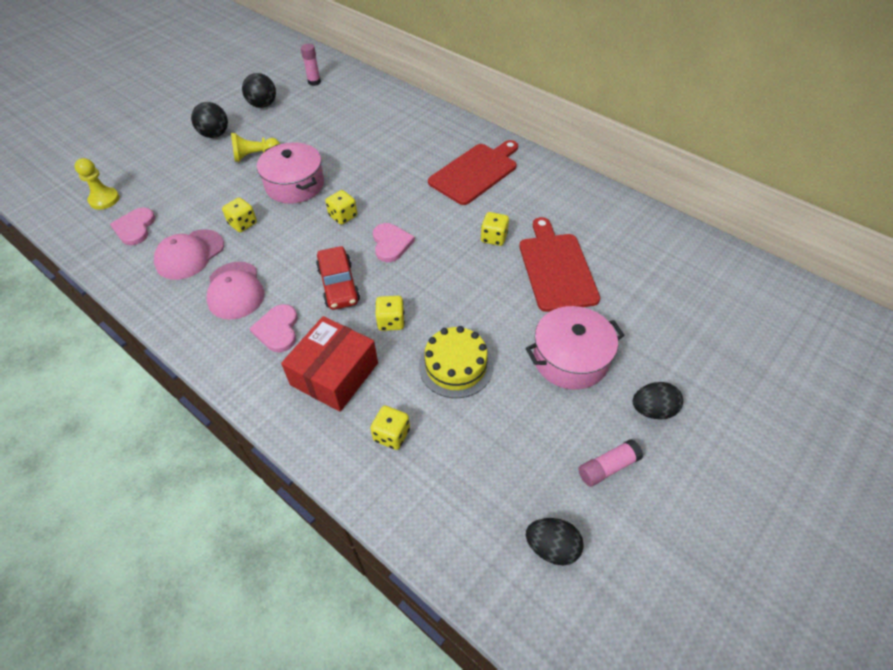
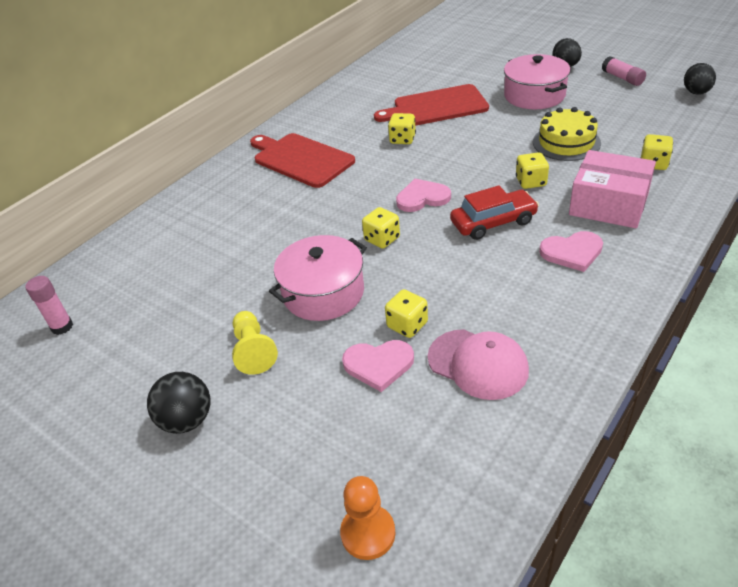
camera: 90 degrees left, 10 degrees down
yellow pawn [75,158,119,210] -> orange pawn [340,476,396,560]
pink heart [110,207,155,245] -> pink heart moved to [342,340,414,392]
pink cap [206,262,264,320] -> none
black ball [242,73,276,108] -> none
red box [281,316,378,412] -> pink box [569,150,656,228]

